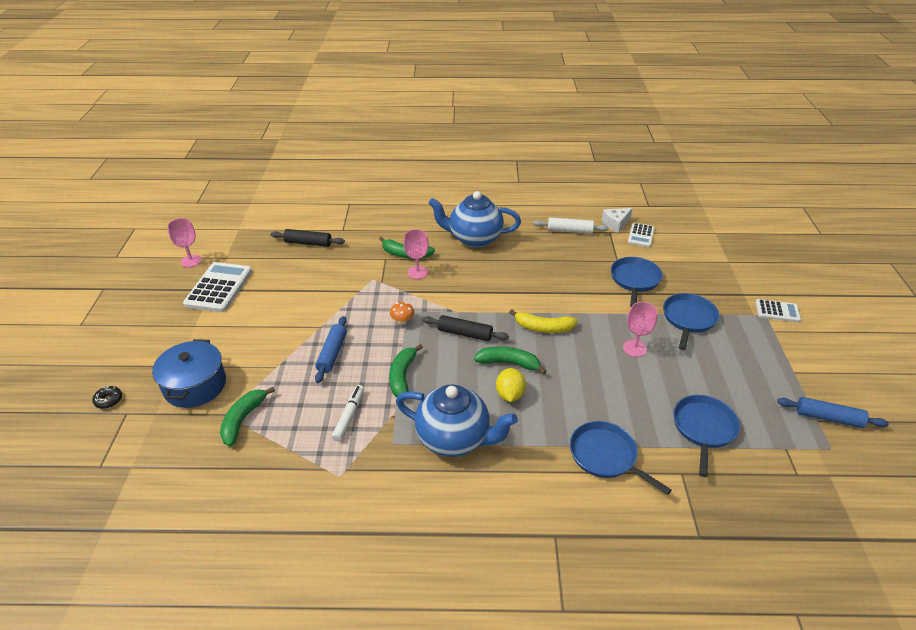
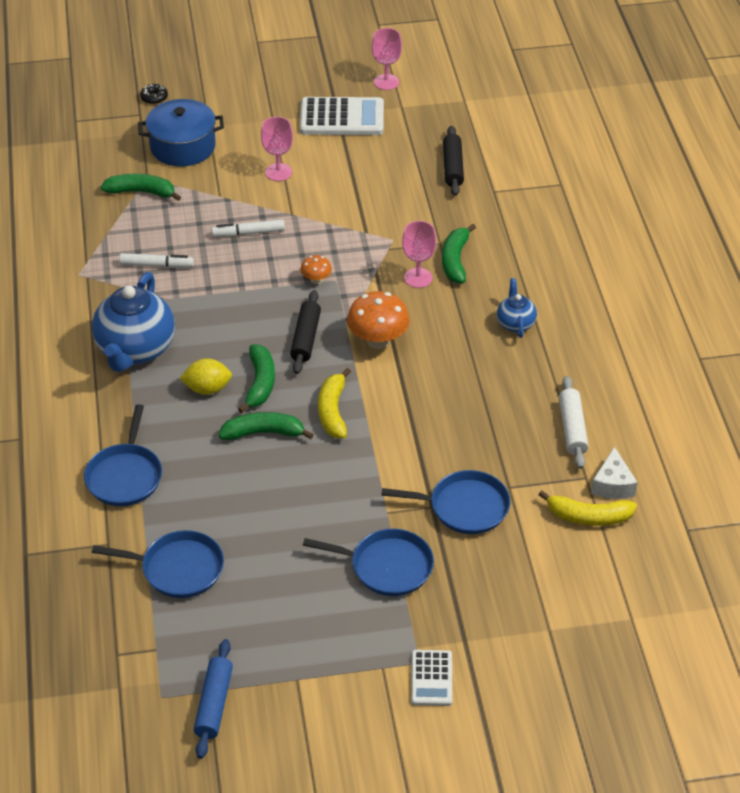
camera: 80 degrees right, 5 degrees up
blue rolling pin [315,316,347,383] -> white marker [211,219,285,237]
green banana [389,344,423,397] -> green banana moved to [218,412,314,440]
blue teapot [428,191,521,248] -> blue teapot [497,278,537,338], size x0.50
blue pan [570,421,672,495] -> blue pan turned 150 degrees clockwise [84,404,162,506]
white cheese [602,208,633,233] -> white cheese turned 135 degrees counterclockwise [591,447,638,499]
pink goblet [623,302,658,357] -> pink goblet moved to [261,117,293,181]
white calculator [628,223,655,247] -> yellow banana [539,491,637,526]
none -> orange mushroom [347,291,410,349]

